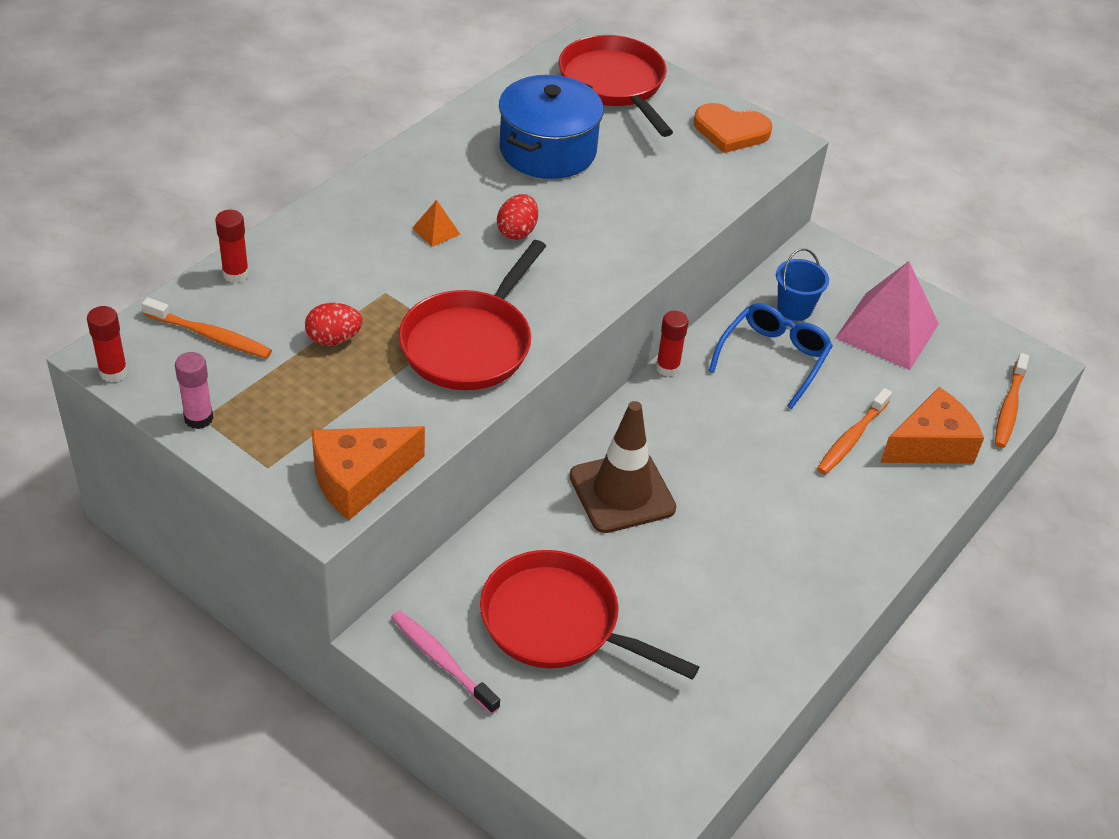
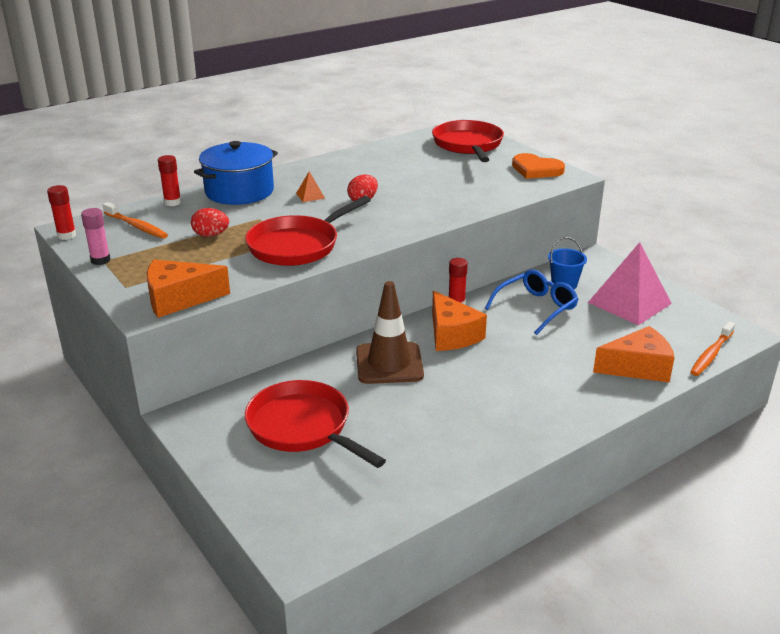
camera: 20 degrees right, 15 degrees down
pink toothbrush [391,610,500,714] -> none
blue pot [499,75,604,179] -> blue pot moved to [194,141,278,205]
orange toothbrush [817,388,892,474] -> none
none -> orange cheese [432,291,487,351]

